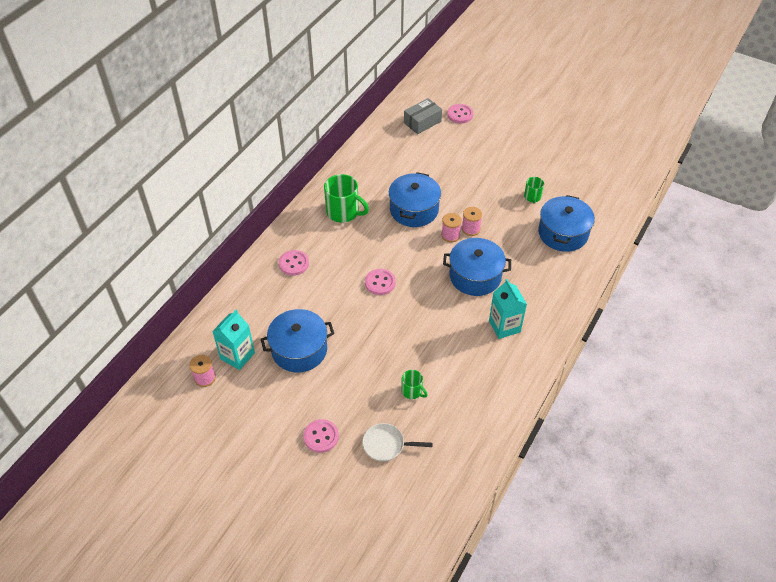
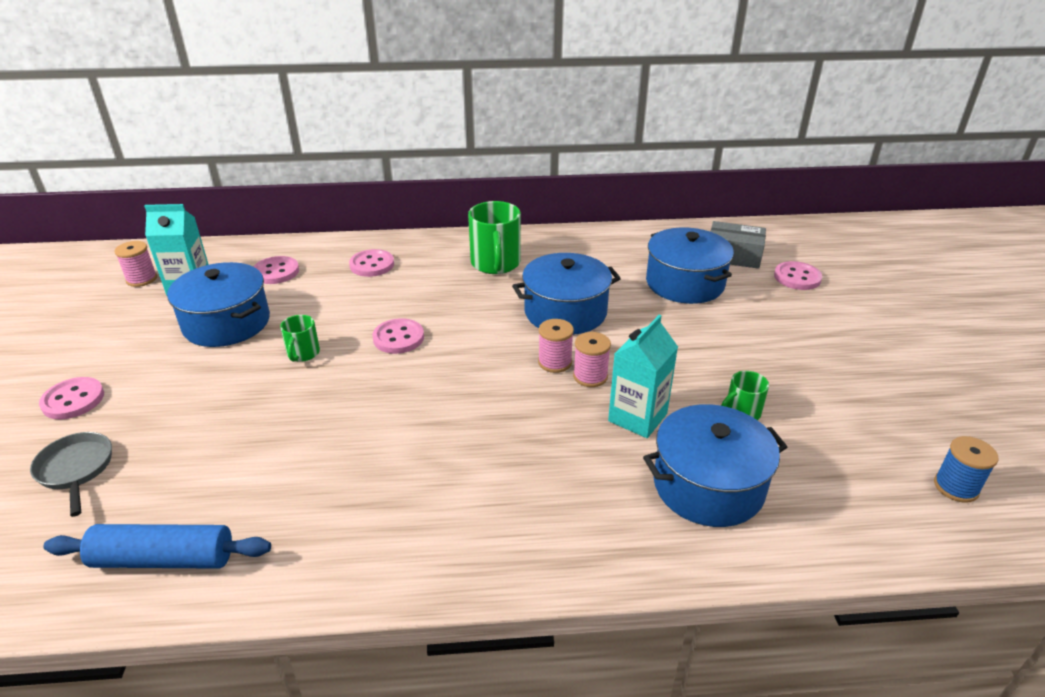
camera: 55 degrees right, 15 degrees down
white pan [363,423,433,462] -> grey pan [30,432,112,517]
green mug [401,370,428,399] -> green mug moved to [280,315,320,362]
blue pot [443,238,511,296] -> blue pot moved to [646,227,734,304]
turquoise carton [489,279,527,339] -> turquoise carton moved to [608,315,678,438]
none -> blue rolling pin [43,524,271,569]
none -> pink button [253,256,299,284]
none -> blue spool [934,436,999,503]

